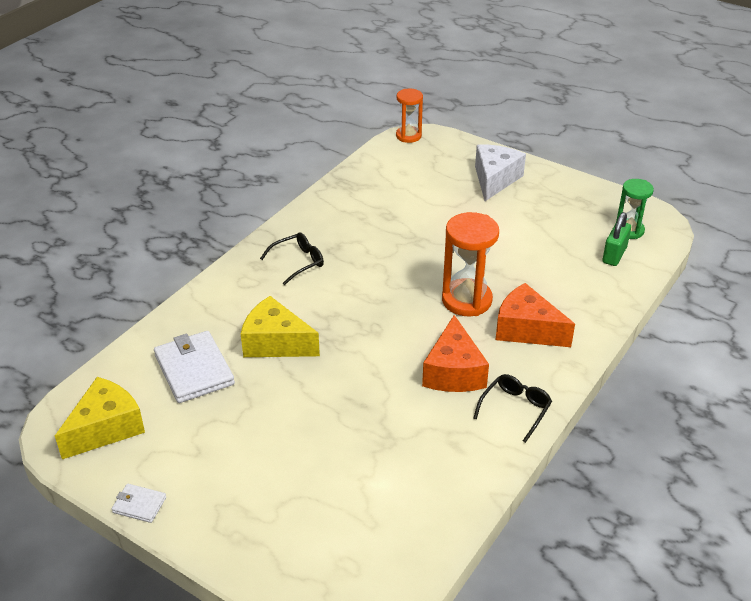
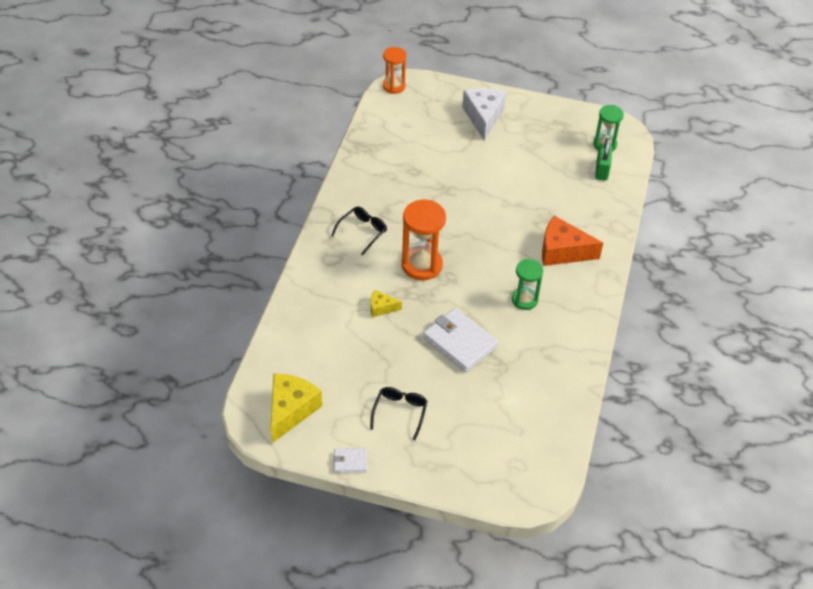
camera: 20 degrees left, 10 degrees up
white wallet [154,331,235,403] -> white wallet moved to [423,308,498,372]
yellow cheese [241,296,320,357] -> yellow cheese [371,290,402,317], size x0.51
orange cheese [422,315,489,392] -> green hourglass [512,259,543,310]
orange hourglass [442,212,499,316] -> orange hourglass moved to [402,200,446,280]
black glasses [473,374,552,443] -> black glasses moved to [370,387,428,440]

